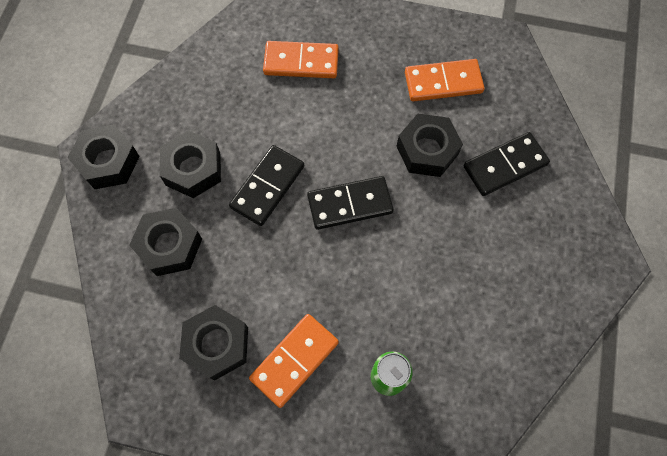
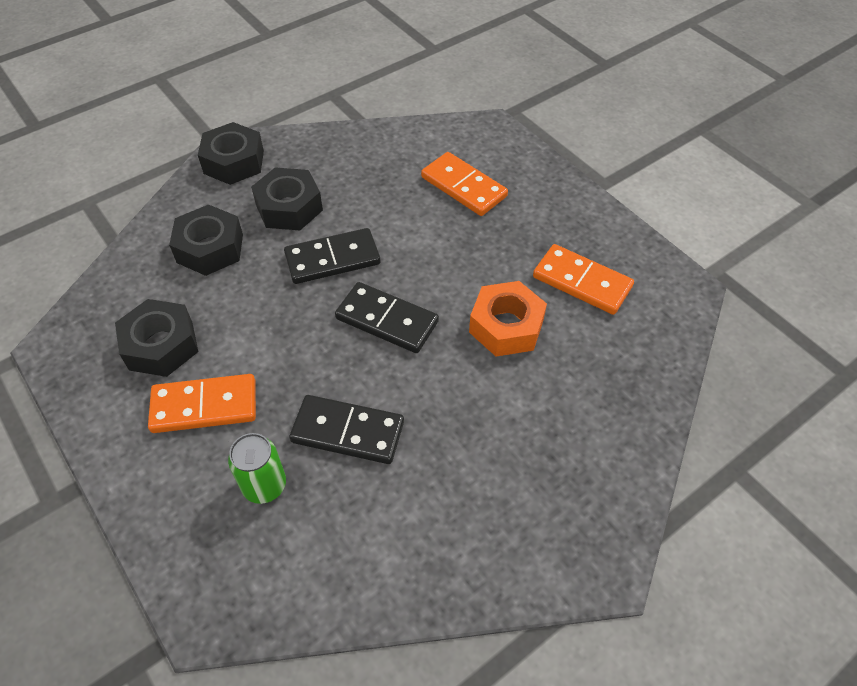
camera: 40 degrees right, 15 degrees down
black nut [396,114,463,177] -> orange nut [469,281,547,357]
black domino [463,132,550,196] -> black domino moved to [289,395,404,464]

